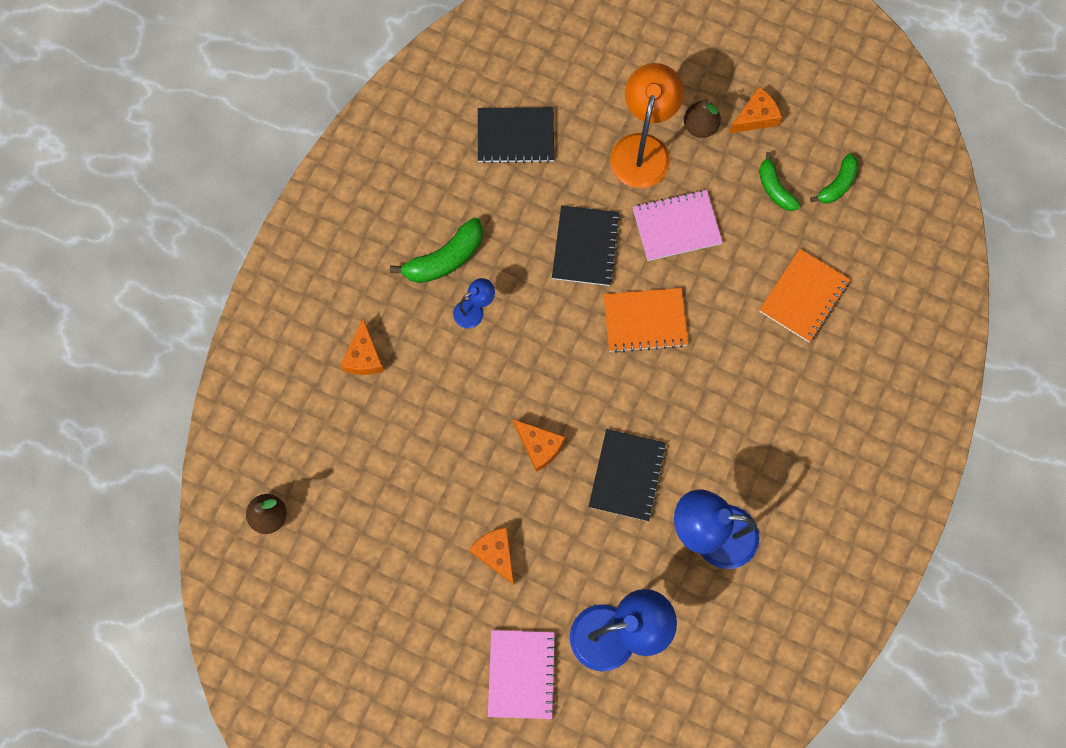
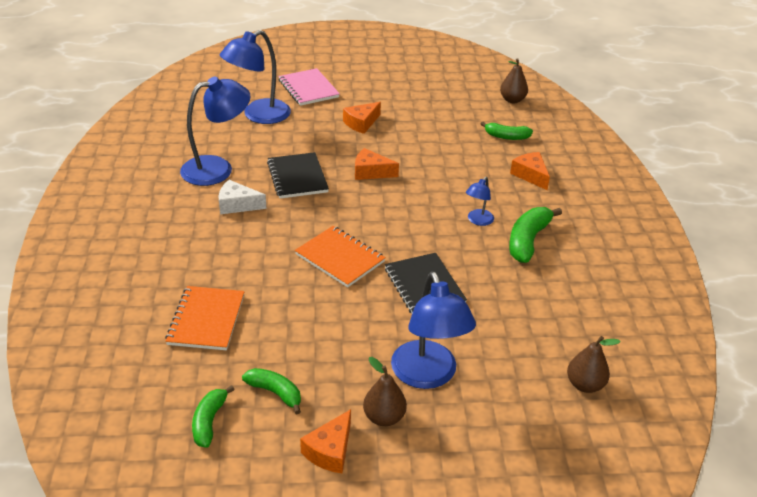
camera: 150 degrees right, 35 degrees down
orange cheese [469,527,514,585] -> orange cheese turned 105 degrees clockwise [343,102,381,134]
black notebook [478,107,554,164] -> none
orange notebook [603,288,688,353] -> orange notebook turned 75 degrees clockwise [295,226,386,288]
orange lamp [610,63,684,188] -> blue lamp [391,272,476,389]
pink notebook [633,190,723,261] -> none
none -> white cheese [219,180,266,214]
none -> green banana [481,122,533,140]
none -> brown pear [567,336,621,393]

